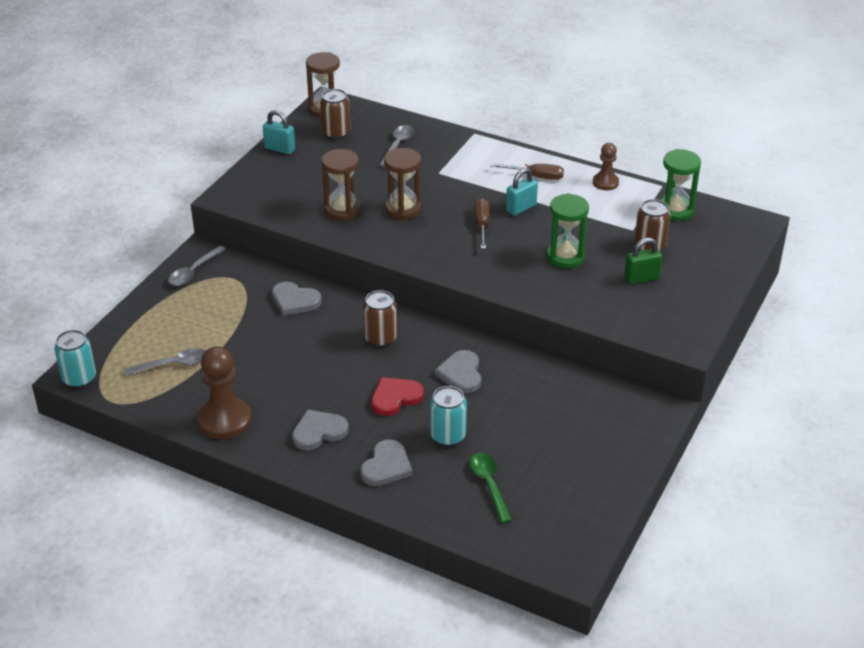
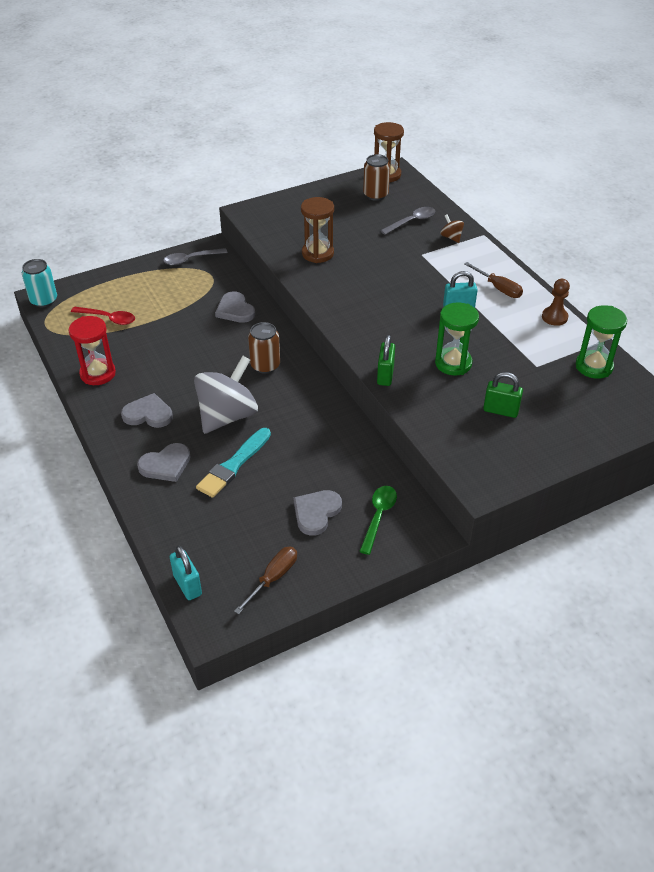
camera: 35 degrees right, 5 degrees up
grey spoon [124,348,206,376] -> red spoon [71,307,135,325]
brown pawn [198,346,251,439] -> red hourglass [69,316,116,385]
turquoise padlock [263,110,295,154] -> turquoise padlock moved to [170,545,202,600]
red heart [371,377,424,416] -> grey spinning top [194,356,258,434]
brown hourglass [384,148,421,220] -> none
turquoise can [430,386,467,446] -> turquoise brush [196,428,271,498]
grey heart [435,350,481,393] -> grey heart moved to [294,490,342,536]
green spoon [470,453,512,523] -> green spoon moved to [359,486,397,555]
brown screwdriver [474,198,490,249] -> brown screwdriver moved to [234,547,297,614]
brown can [634,199,671,252] -> none
none -> green padlock [377,335,395,386]
none -> brown spinning top [440,214,464,243]

